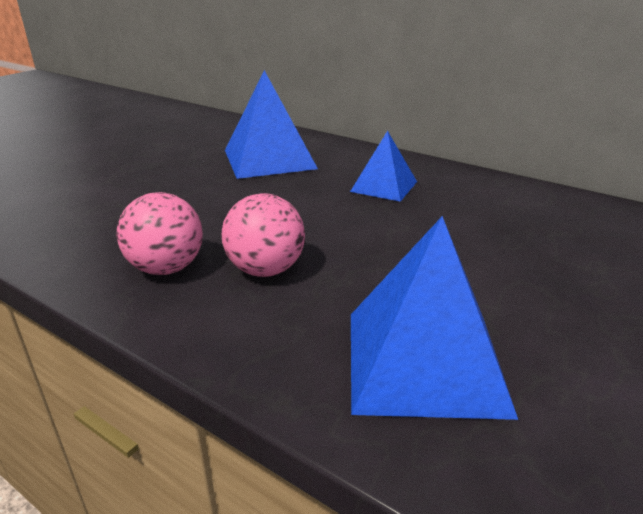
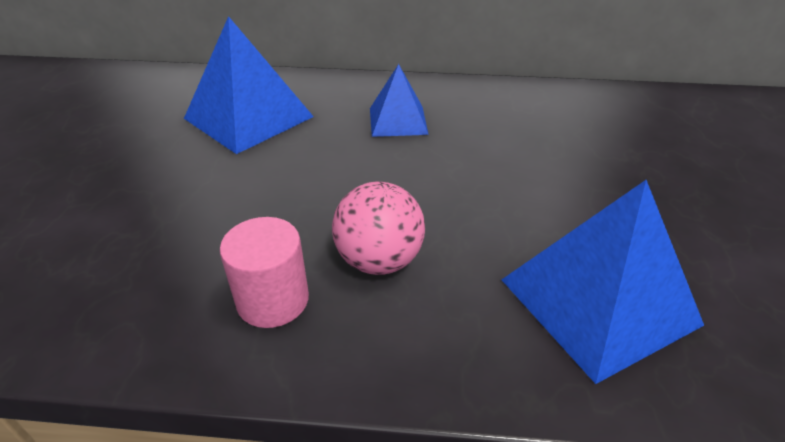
camera: 30 degrees left, 10 degrees up
pink ball [117,192,203,275] -> pink cylinder [220,217,309,328]

